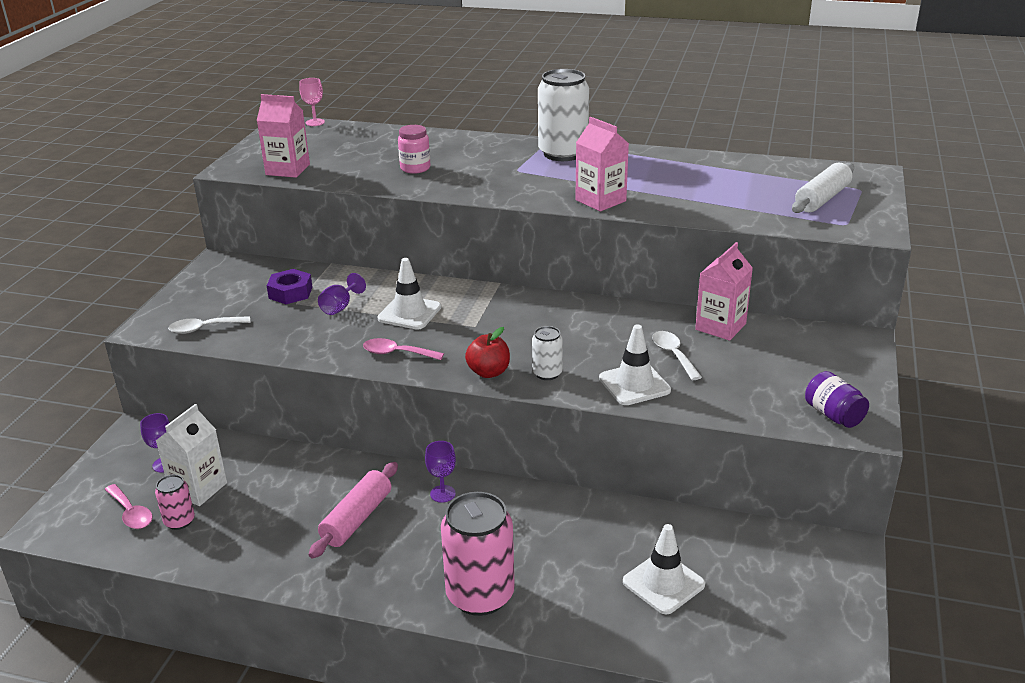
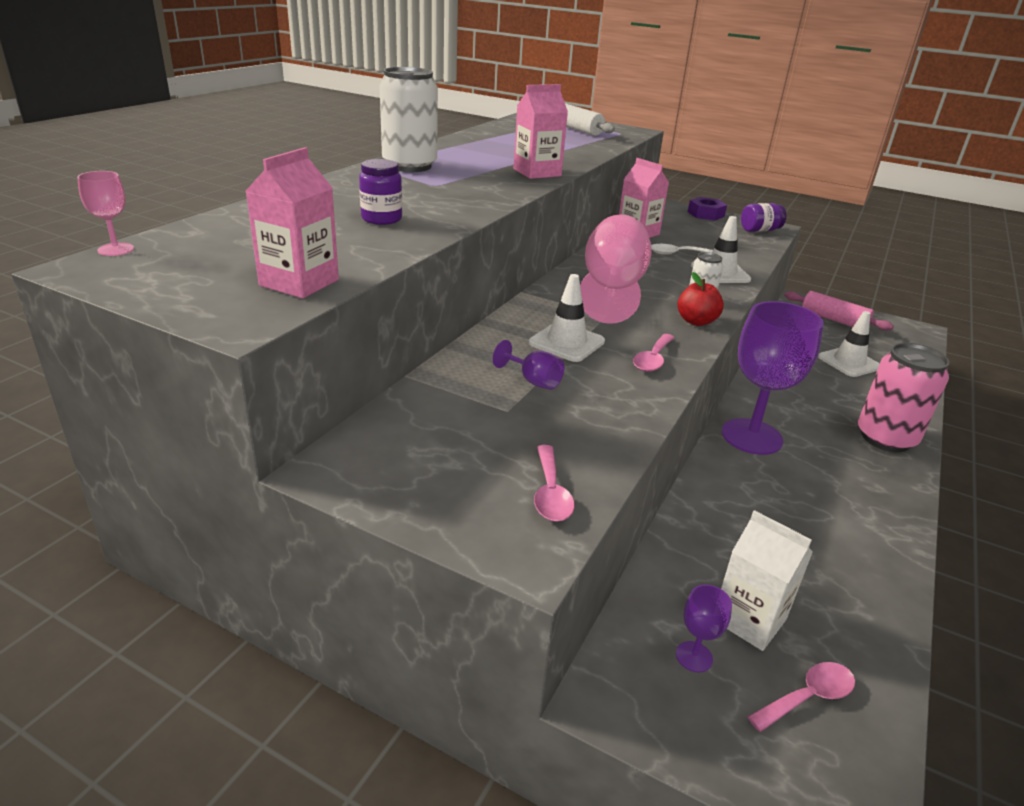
camera: 80 degrees left, 0 degrees up
pink can [155,475,195,530] -> none
white spoon [168,316,250,334] -> pink spoon [534,445,574,522]
purple nut [267,269,312,304] -> purple nut moved to [688,197,727,220]
pink rolling pin [309,462,398,559] -> pink rolling pin moved to [784,291,894,331]
pink jar [398,125,430,174] -> purple jar [359,159,402,225]
purple goblet [425,441,456,503] -> purple goblet [722,301,824,455], size x2.39
none -> pink goblet [580,215,652,324]

